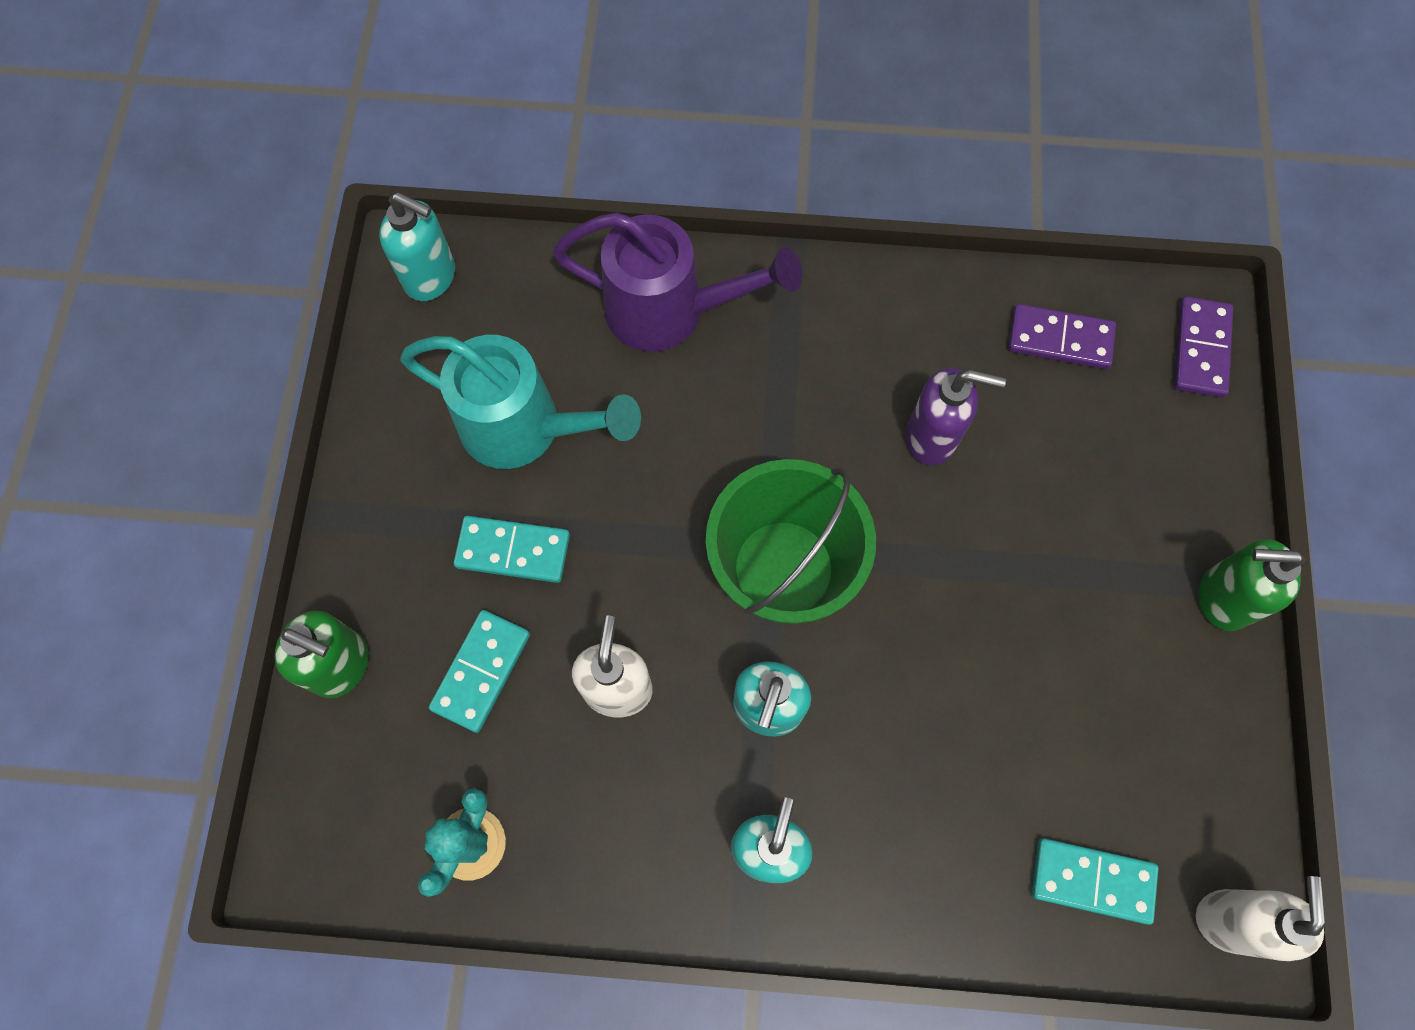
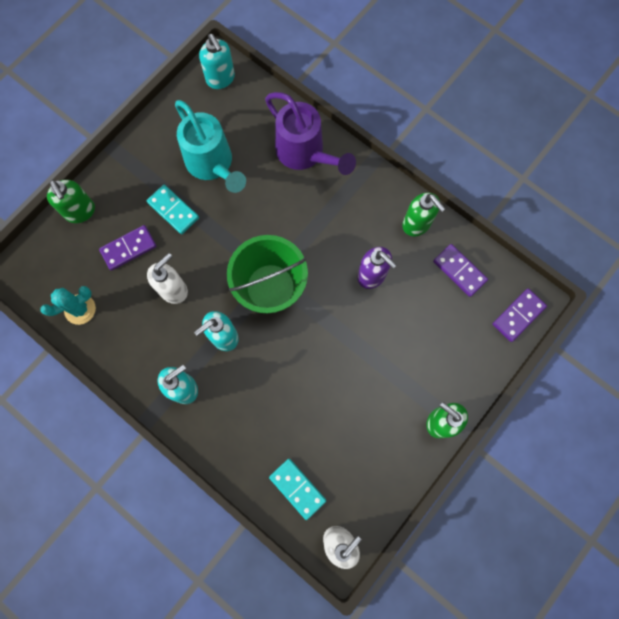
camera: 35 degrees right, 5 degrees up
turquoise domino [429,610,530,733] -> purple domino [99,225,156,271]
none -> green soap dispenser [402,193,446,236]

